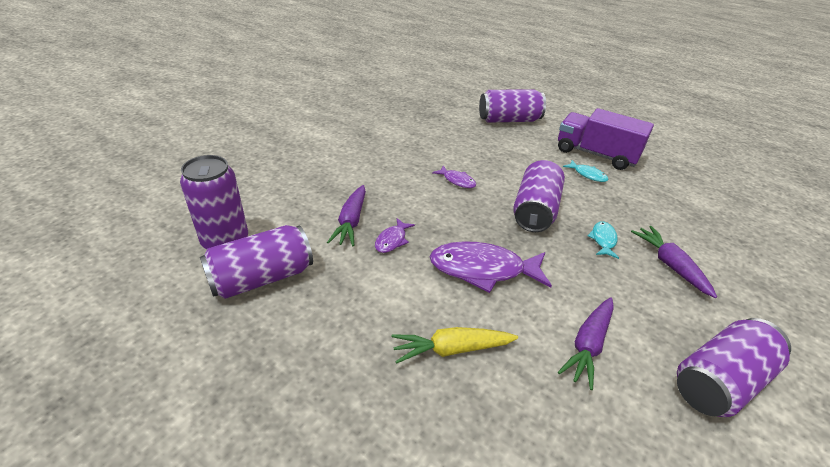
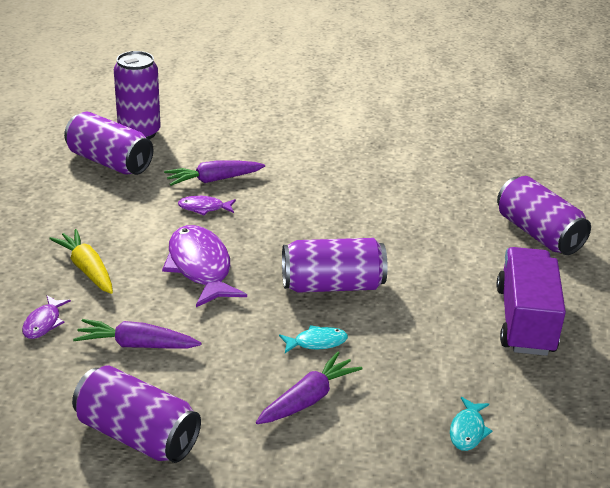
camera: 65 degrees right, 5 degrees down
purple fish [432,165,476,188] -> purple fish moved to [22,295,71,339]
turquoise fish [563,160,608,182] -> turquoise fish moved to [450,397,492,451]

